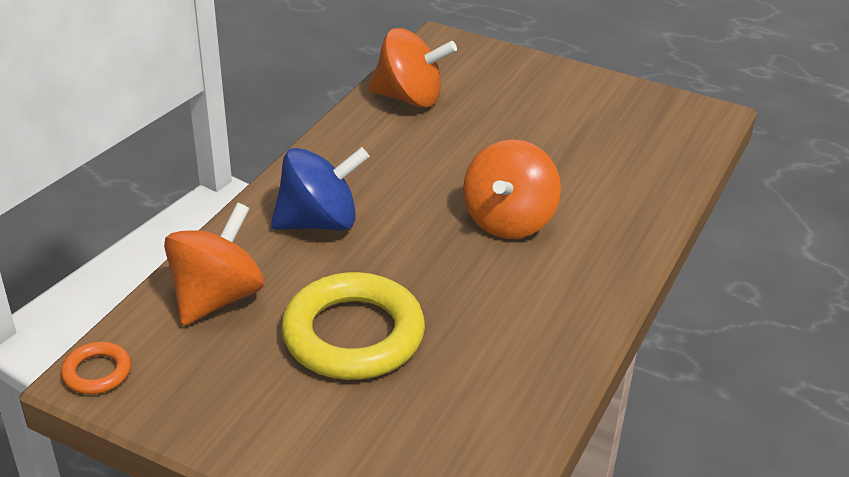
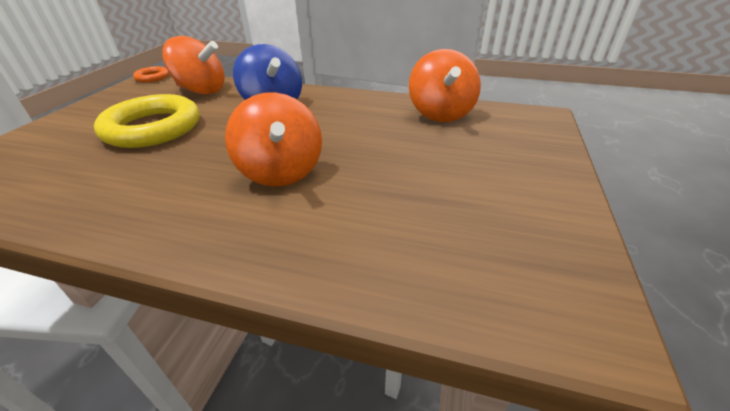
camera: 80 degrees right, 0 degrees up
orange spinning top [463,139,561,239] -> orange spinning top turned 120 degrees counterclockwise [225,92,322,187]

